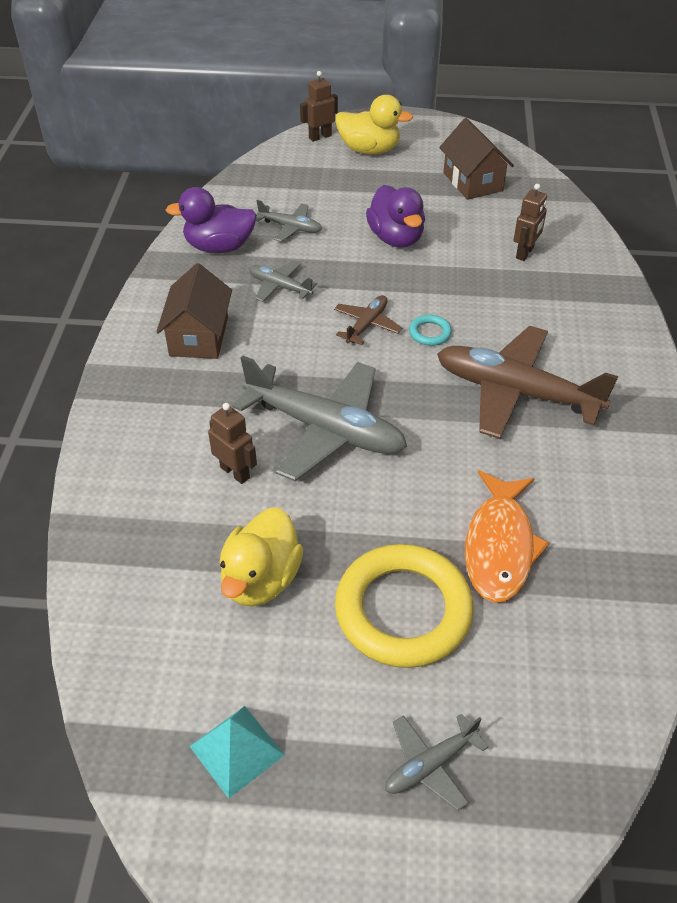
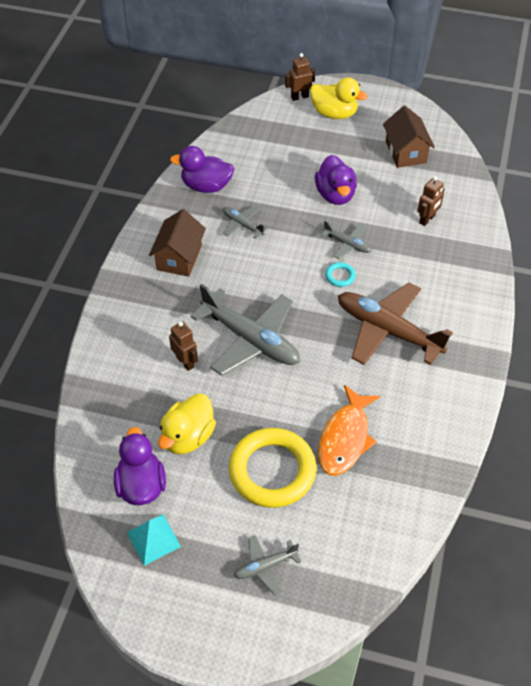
camera: 10 degrees right, 5 degrees up
grey plane [256,200,322,242] -> grey plane moved to [320,221,371,259]
brown plane [334,295,402,345] -> none
none -> purple duck [114,427,166,505]

